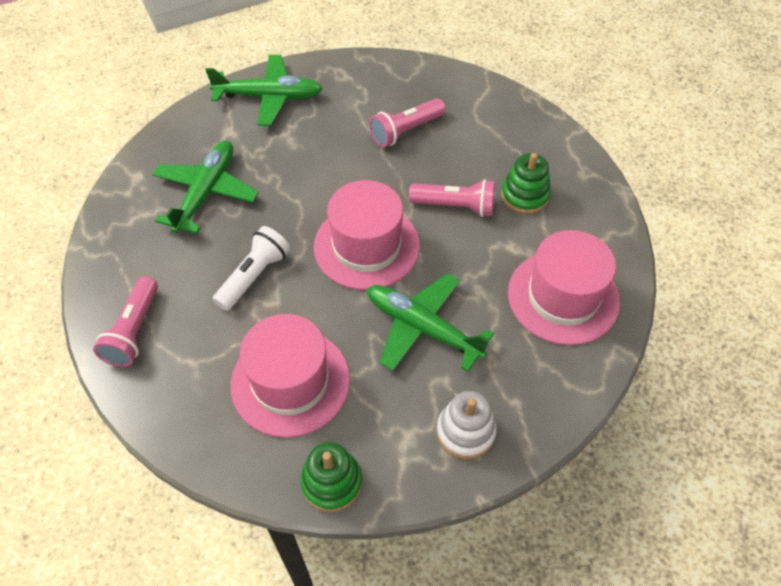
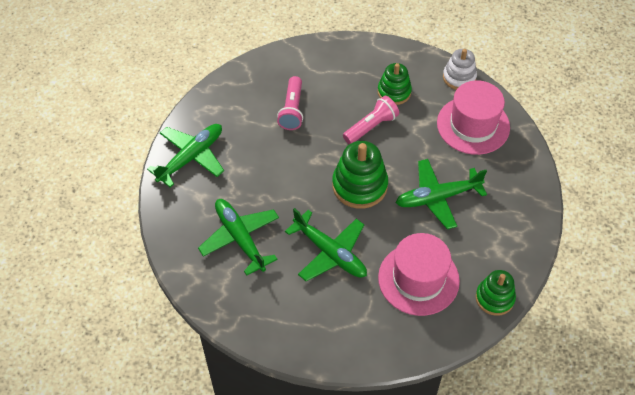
camera: 50 degrees left, 0 degrees up
pink flashlight [93,276,158,367] -> none
white flashlight [213,226,290,311] -> green plane [285,208,367,281]
pink hat [314,180,420,290] -> green stacking toy [332,141,388,209]
white stacking toy [437,391,497,459] -> white stacking toy moved to [443,49,477,90]

